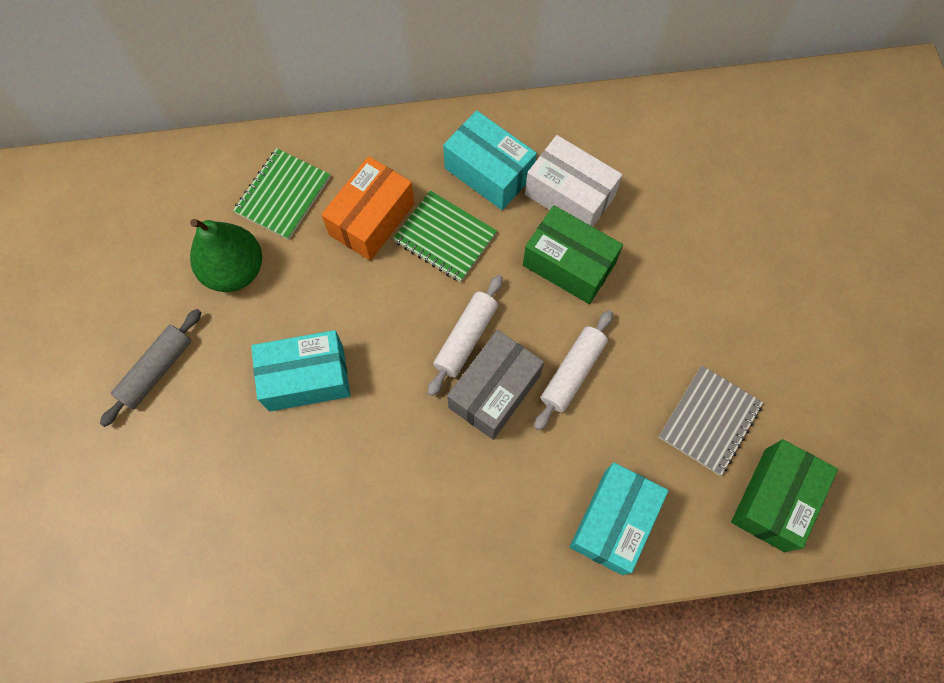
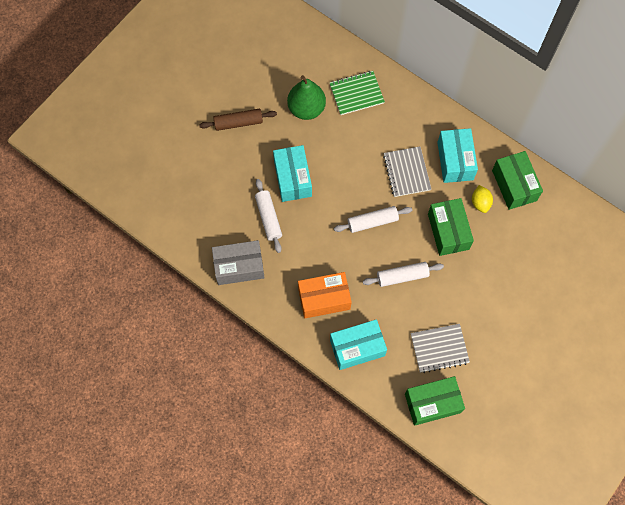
camera: 45 degrees right, 0 degrees up
grey rolling pin [100,309,202,427] -> brown rolling pin [199,109,277,131]
turquoise box [251,330,350,412] -> turquoise box turned 45 degrees clockwise [273,145,312,202]
orange box [321,156,415,261] -> orange box moved to [298,272,352,318]
green notebook [393,190,497,282] -> grey notebook [383,146,431,197]
grey box [447,330,544,440] -> grey box moved to [212,240,265,285]
white box [525,135,623,227] -> yellow lemon [472,185,493,213]
none -> white rolling pin [255,179,282,253]
none -> green box [492,151,543,210]

